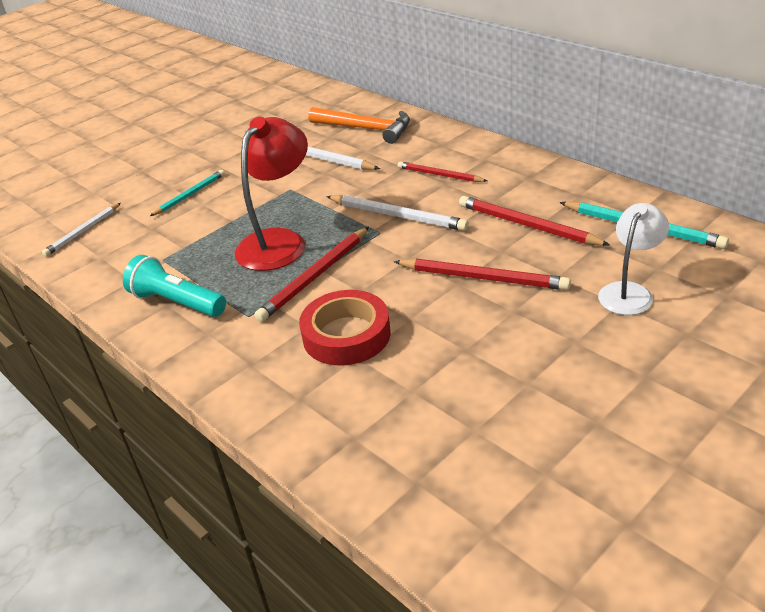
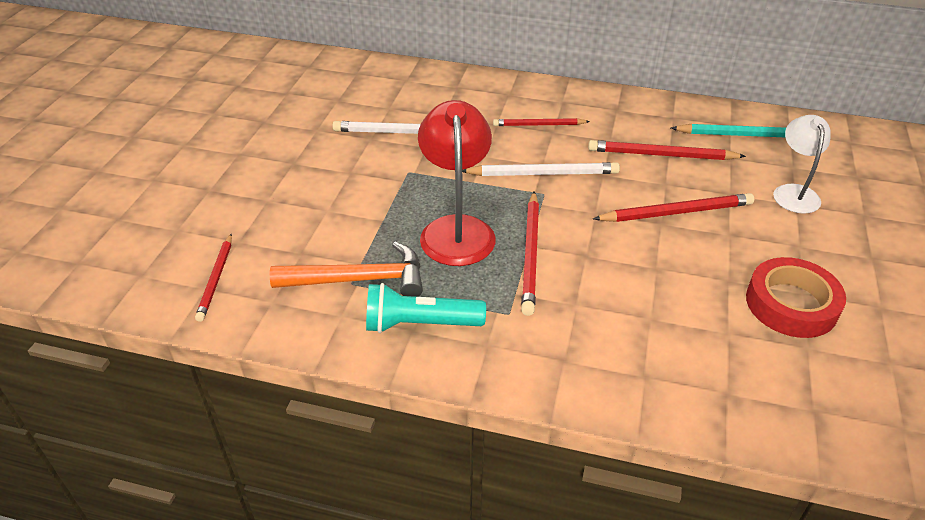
camera: 35 degrees left, 5 degrees up
white pencil [42,203,121,256] -> red pencil [195,234,232,322]
turquoise pencil [150,170,225,216] -> none
red tape [299,290,391,366] -> red tape moved to [746,257,846,338]
orange hammer [308,107,410,144] -> orange hammer moved to [270,241,423,297]

